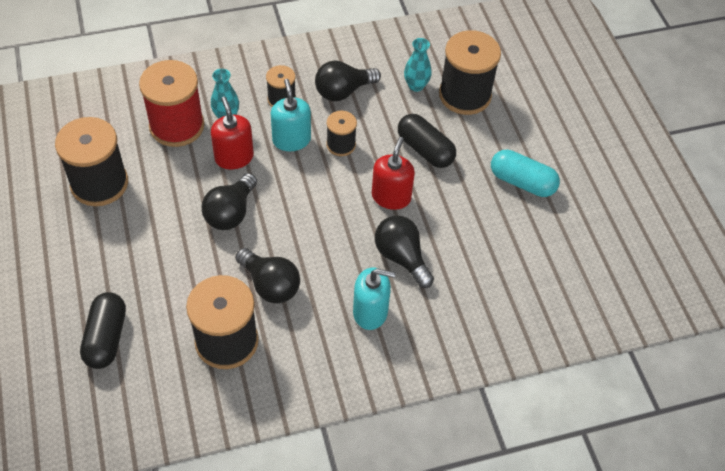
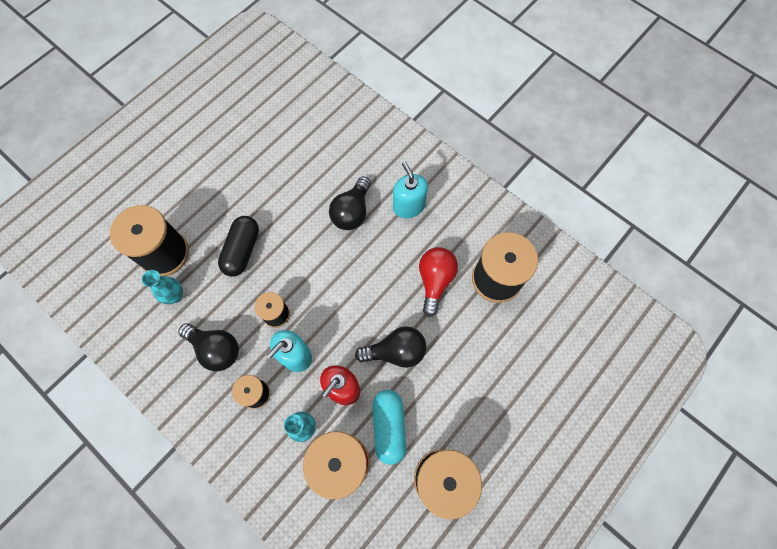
camera: 120 degrees left, 15 degrees up
black capsule [80,292,126,369] -> none
black light bulb [235,248,300,303] -> red light bulb [419,247,458,317]
red soap dispenser [372,137,415,210] -> none
turquoise capsule [491,150,560,197] -> turquoise capsule moved to [372,390,406,465]

